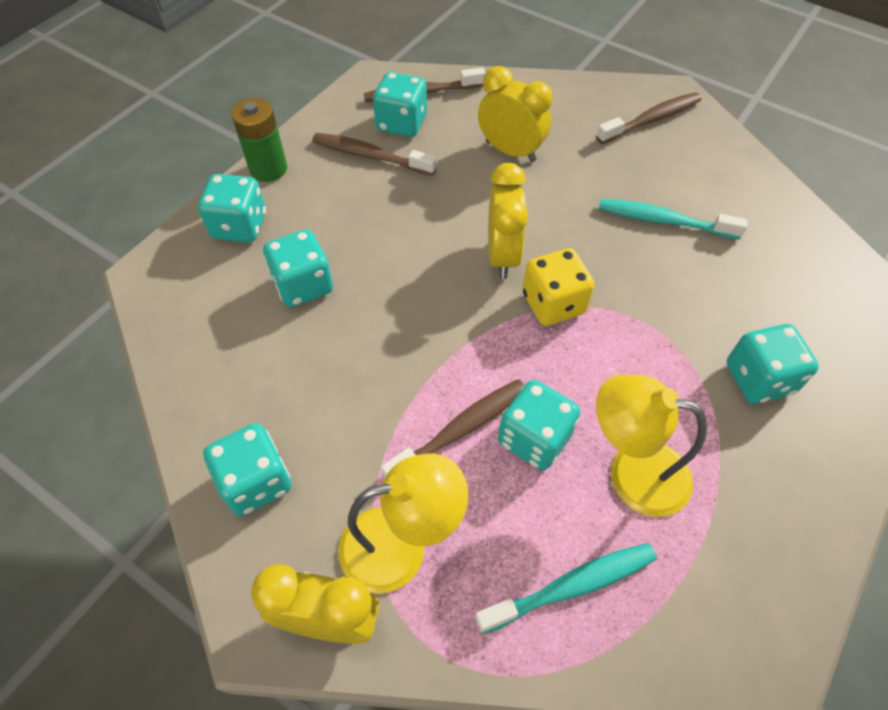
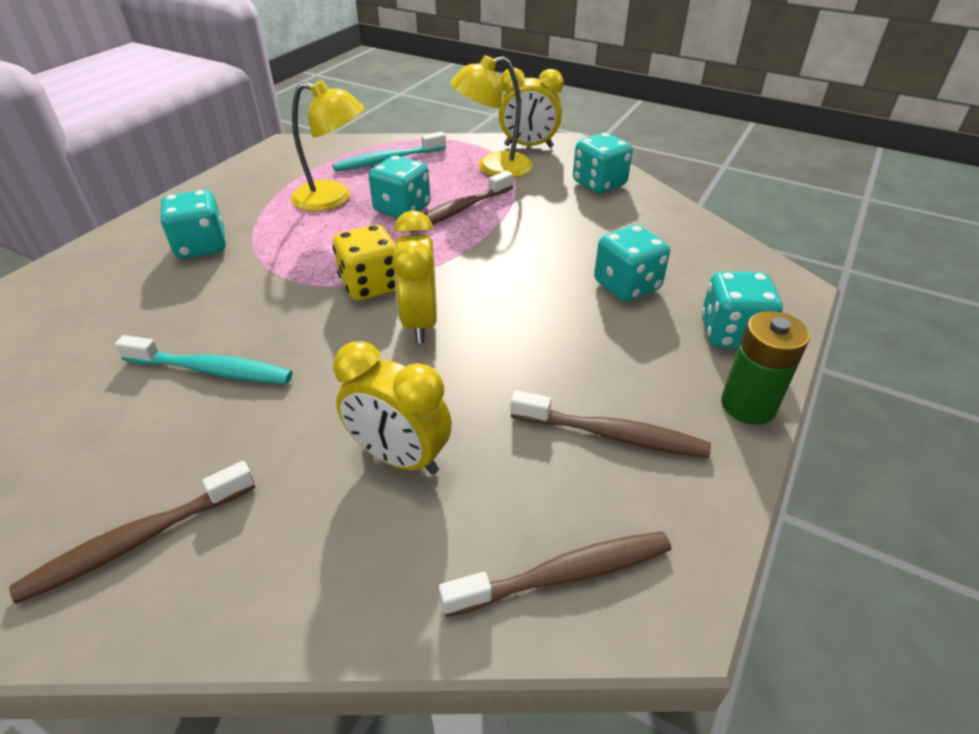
camera: 175 degrees right, 15 degrees down
turquoise dice [373,72,427,137] -> none

